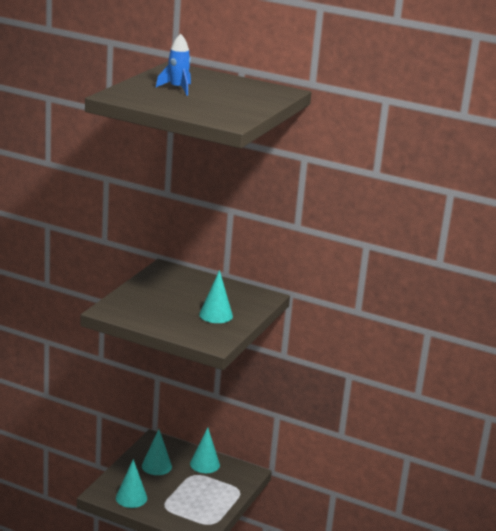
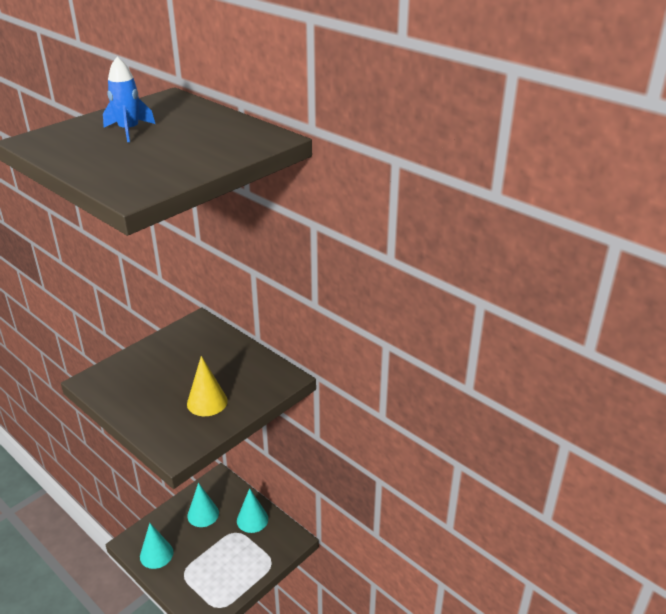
camera: 20 degrees right, 10 degrees up
turquoise cone [199,270,233,323] -> yellow cone [187,356,228,416]

